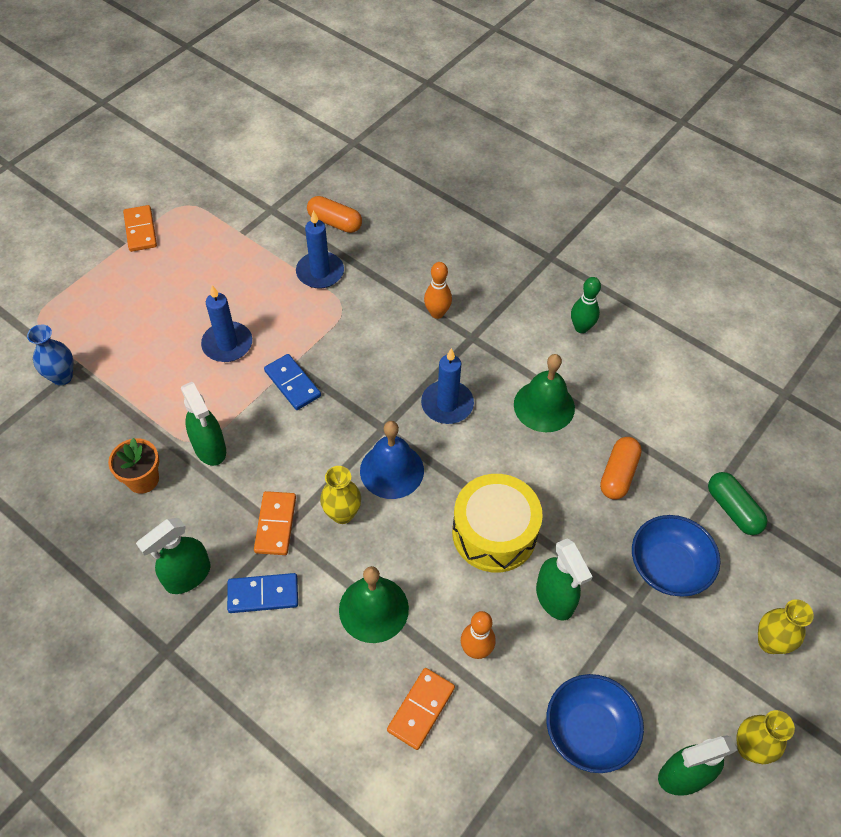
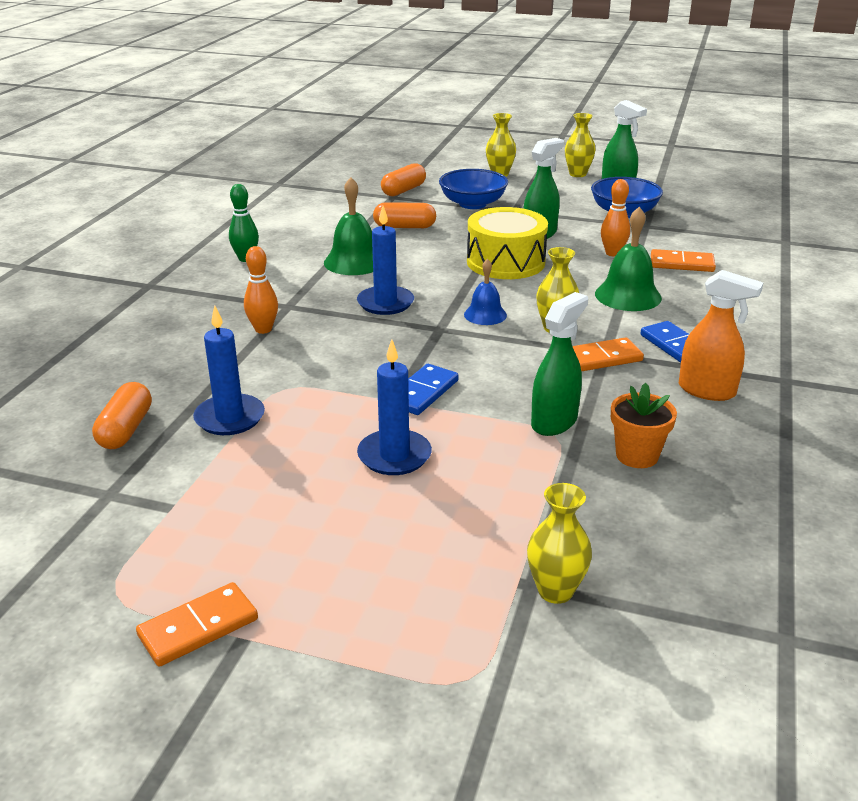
camera: 110 degrees left, 25 degrees down
blue vase [27,324,73,385] -> yellow vase [527,483,592,604]
green spray bottle [136,518,211,594] -> orange spray bottle [679,270,763,401]
blue bell [360,421,424,499] -> blue bell [464,259,507,325], size x0.63
green capsule [708,472,768,535] -> orange capsule [381,163,426,196]

